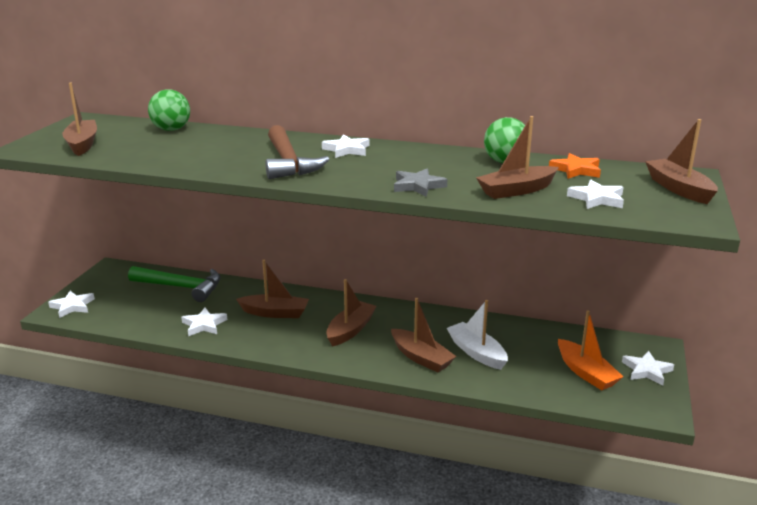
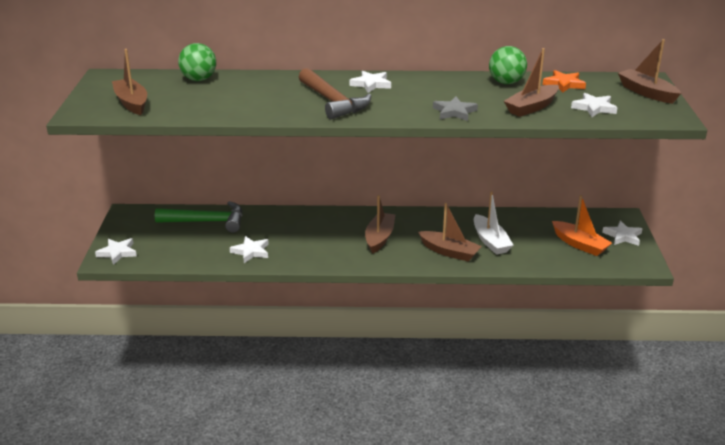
camera: 15 degrees left, 5 degrees up
brown boat [236,260,309,318] -> none
white boat [447,300,508,370] -> white boat turned 150 degrees counterclockwise [474,191,513,255]

